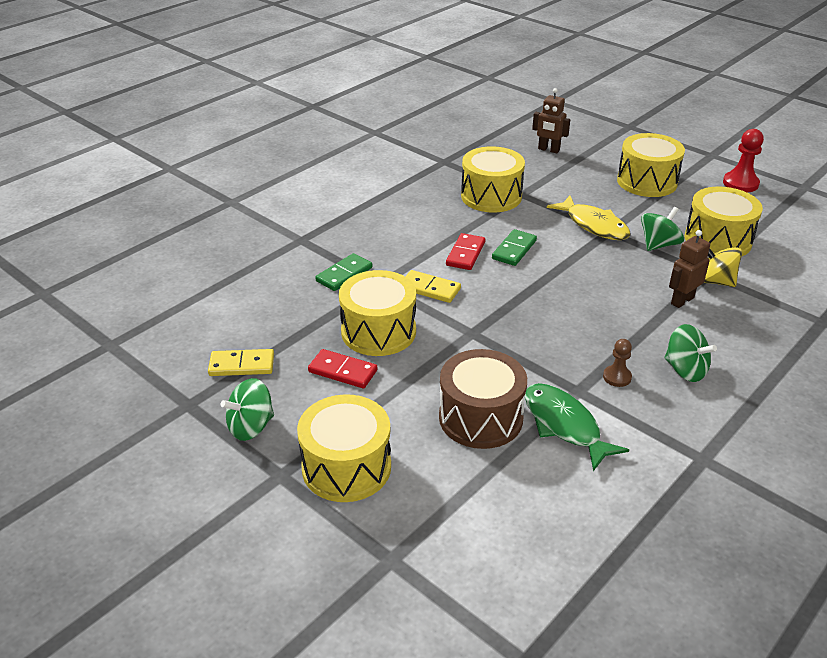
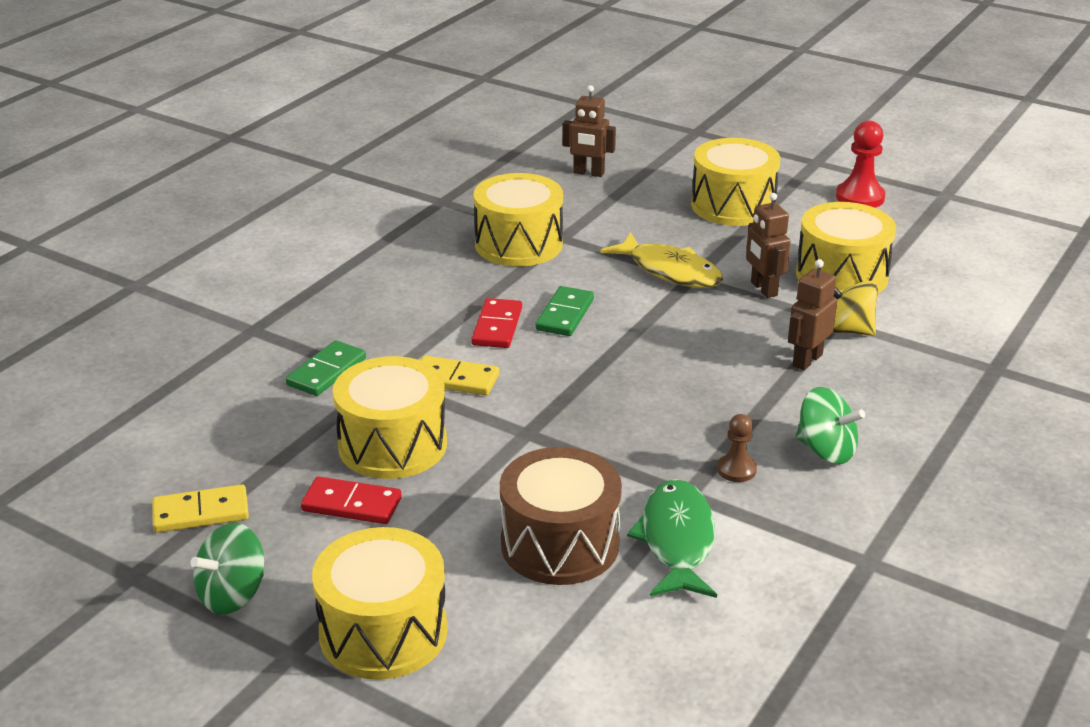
camera: 10 degrees left, 5 degrees down
green fish [524,383,629,471] -> green fish turned 45 degrees clockwise [627,479,717,598]
green spinning top [641,207,684,251] -> brown robot [746,193,790,298]

